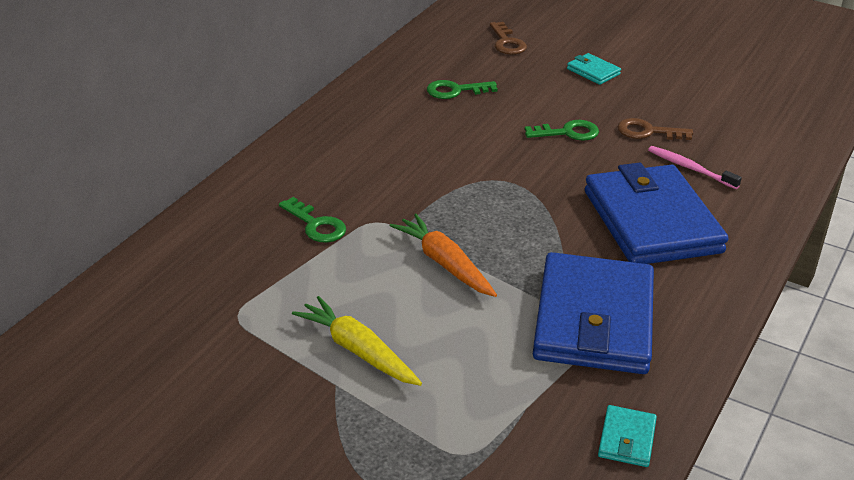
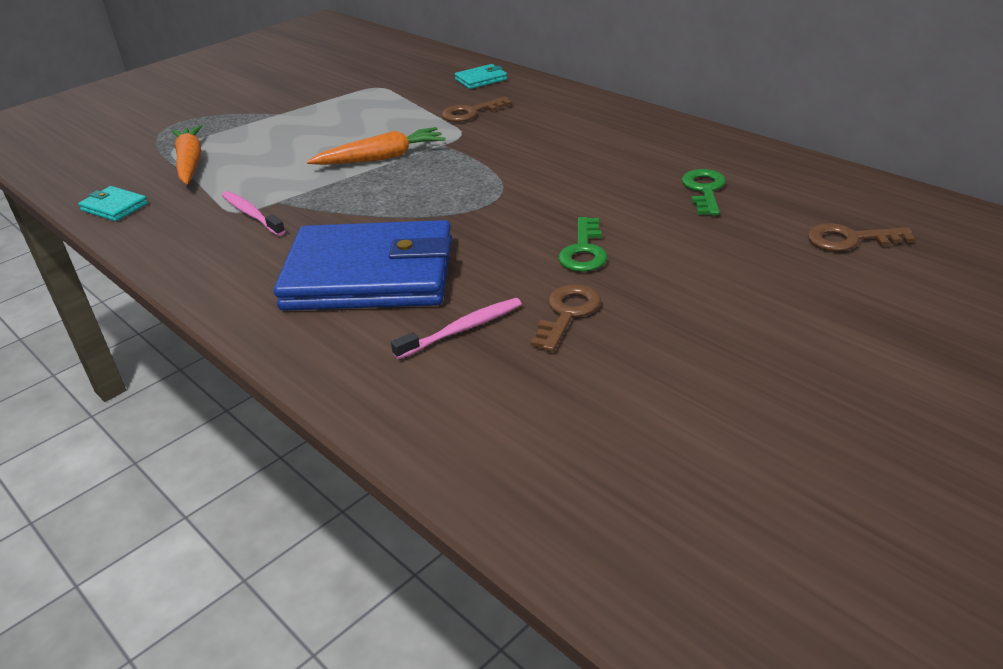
camera: 110 degrees right, 0 degrees up
green key [279,197,346,242] -> brown key [442,97,512,122]
yellow carrot [292,296,422,386] -> none
blue wallet [533,252,654,374] -> pink toothbrush [222,191,285,236]
turquoise wallet [567,53,621,85] -> turquoise wallet moved to [455,64,507,89]
none -> orange carrot [171,125,202,185]

